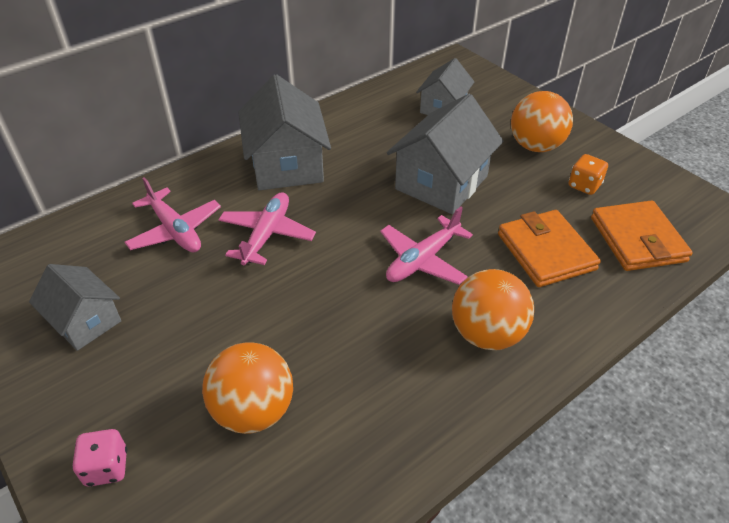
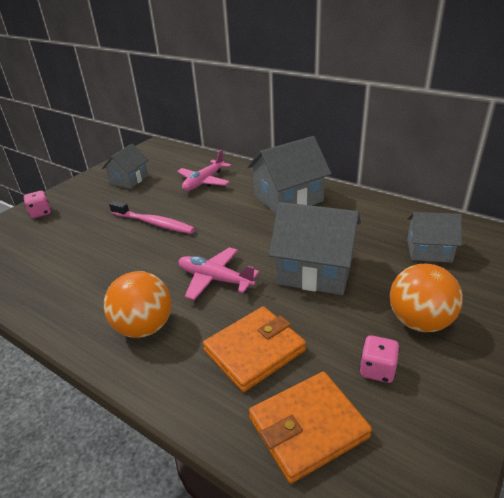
camera: 75 degrees right, 10 degrees down
orange ball [202,342,293,434] -> none
pink plane [218,192,316,265] -> none
orange dice [569,154,608,195] -> pink dice [360,335,400,383]
none -> pink toothbrush [109,201,195,234]

